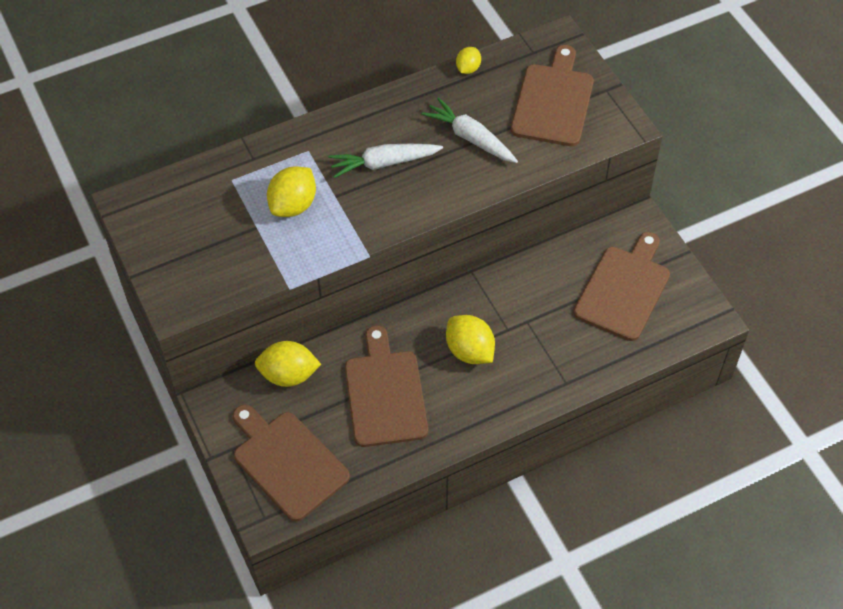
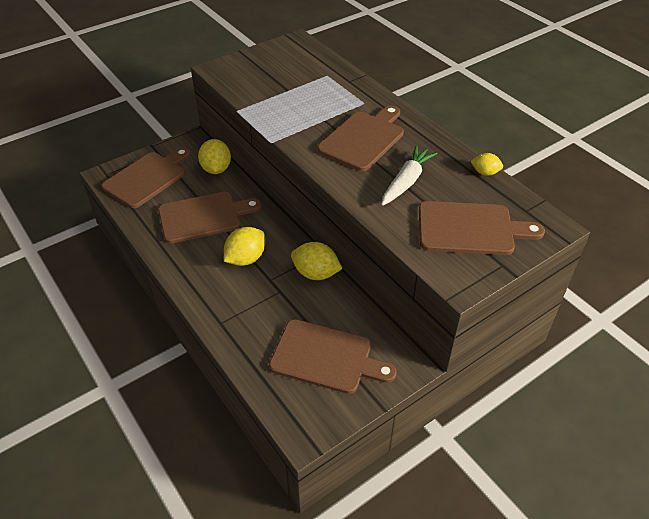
camera: 80 degrees right, 10 degrees down
yellow lemon [267,166,316,217] -> yellow lemon moved to [291,242,343,280]
white carrot [328,144,443,178] -> brown cutting board [317,106,404,171]

